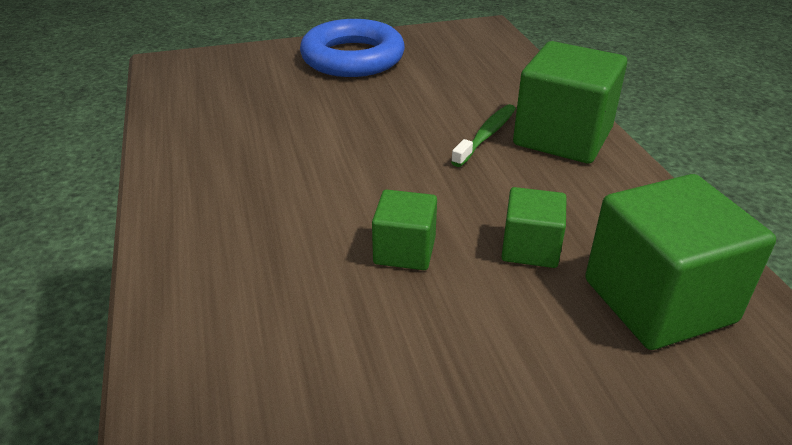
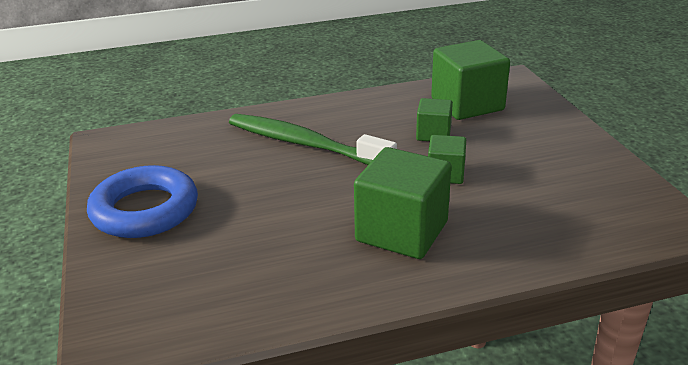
camera: 90 degrees left, 5 degrees down
green toothbrush [451,104,516,167] -> green toothbrush [229,114,397,165], size x2.00
green cube [513,41,627,164] -> green cube moved to [354,147,451,259]

